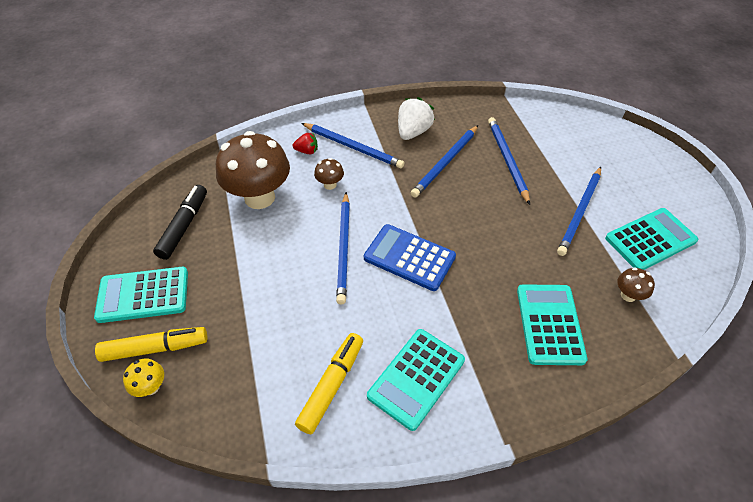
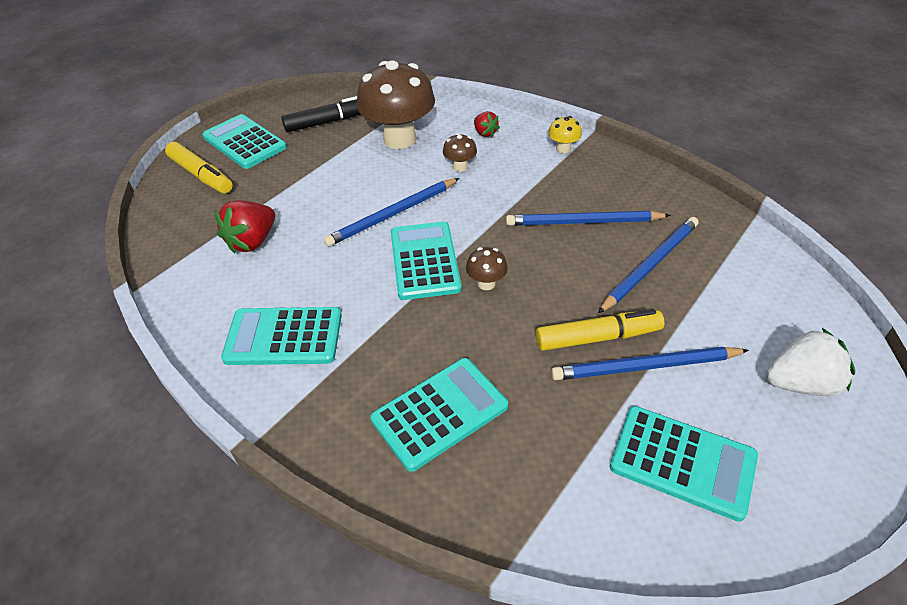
camera: 55 degrees right, 5 degrees down
yellow mushroom [123,359,164,397] -> yellow mushroom moved to [548,116,582,153]
yellow marker [295,333,363,434] -> yellow marker moved to [536,309,664,351]
blue pencil [302,123,404,168] -> none
blue calculator [364,224,456,291] -> turquoise calculator [391,222,462,300]
white strawberry [398,97,435,140] -> white strawberry moved to [766,328,855,396]
brown mushroom [617,267,655,302] -> brown mushroom moved to [466,247,508,290]
none -> red strawberry [215,200,275,254]

